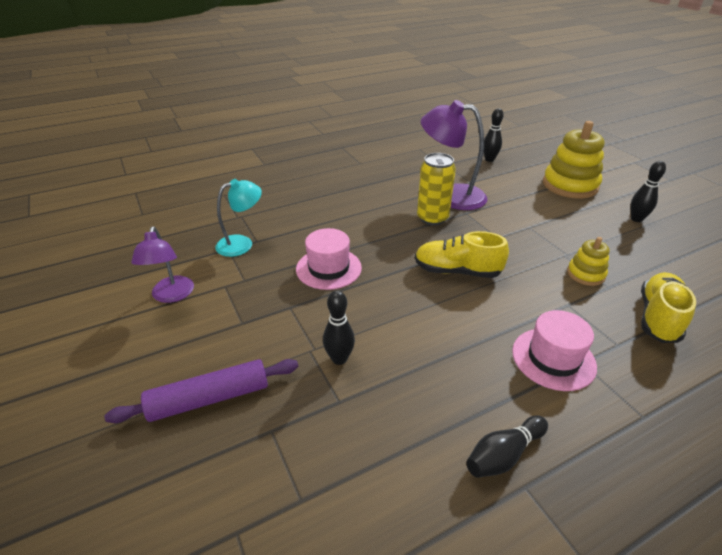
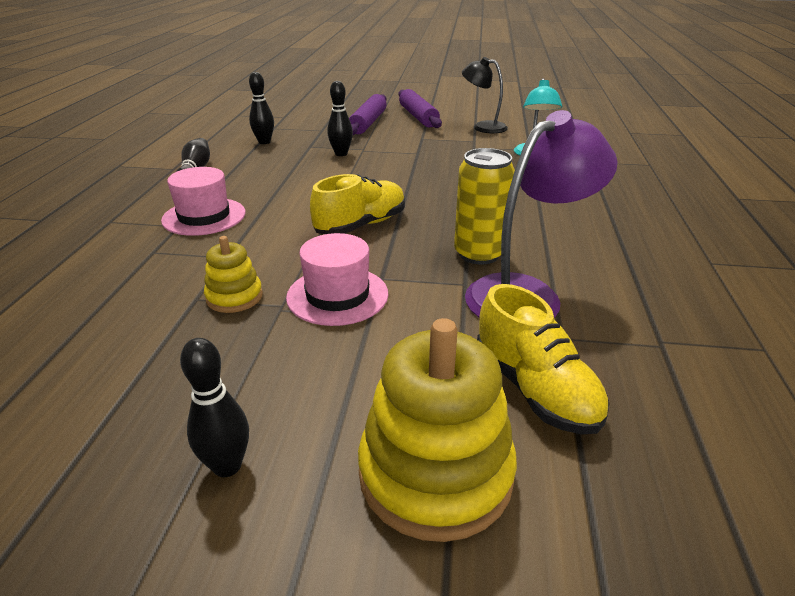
camera: 125 degrees right, 5 degrees down
purple lamp [131,226,194,303] -> black lamp [462,57,508,134]
pink hat [296,228,362,290] -> pink hat moved to [286,233,388,326]
black bowling pin [484,108,504,162] -> black bowling pin moved to [249,72,274,144]
yellow shoe [641,272,696,343] -> yellow shoe moved to [477,284,609,434]
none -> purple rolling pin [399,89,442,128]

